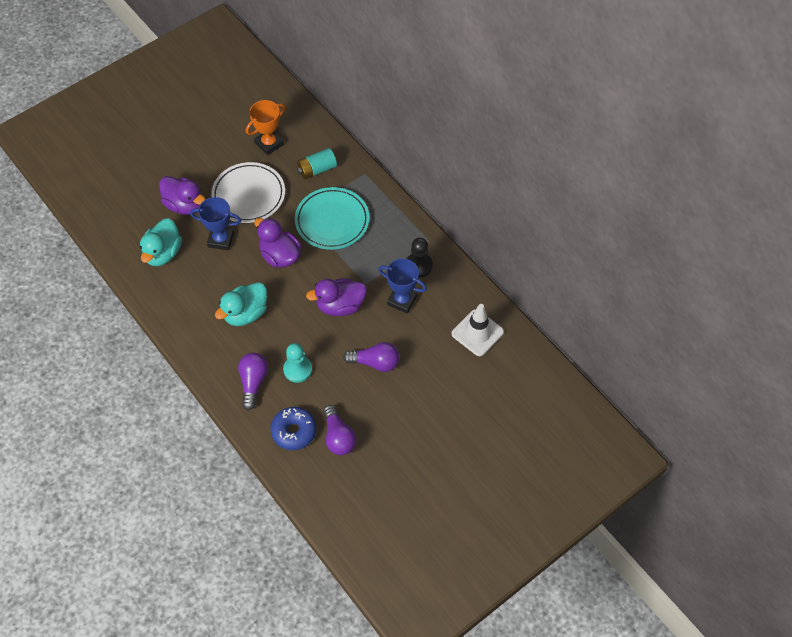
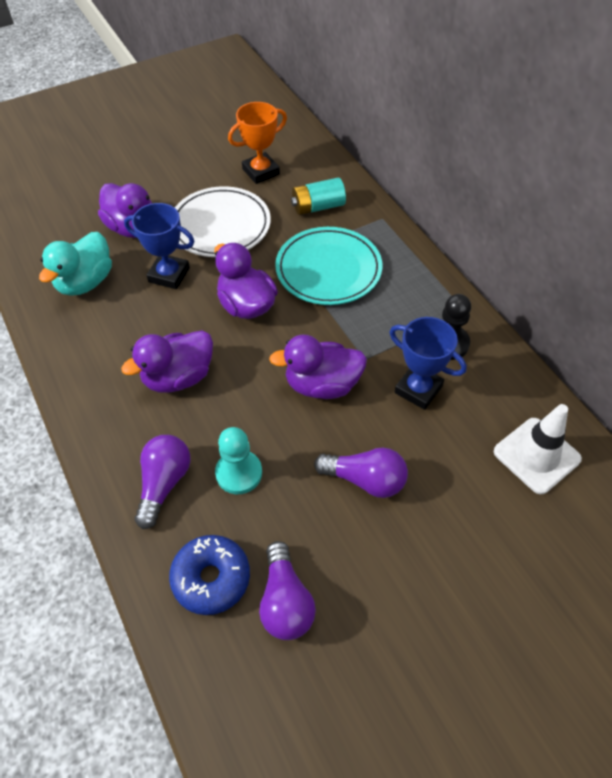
camera: 10 degrees right, 5 degrees down
turquoise duck [215,282,267,326] -> purple duck [121,330,213,393]

